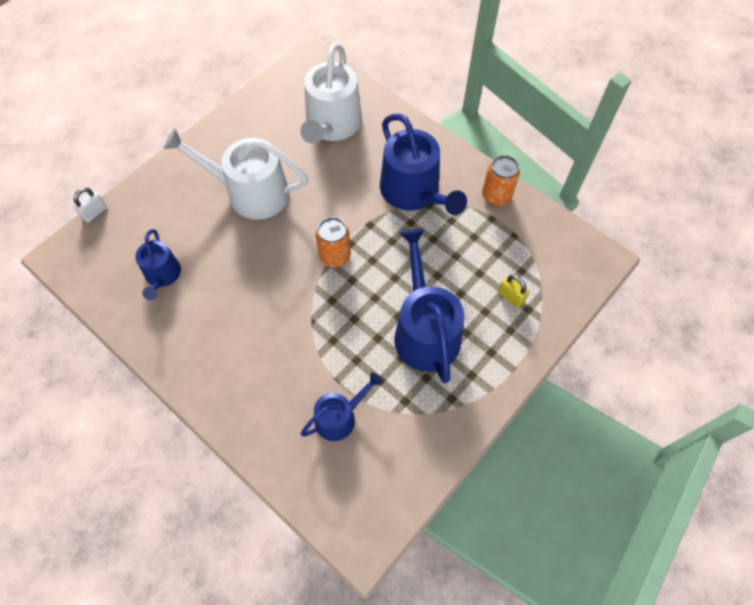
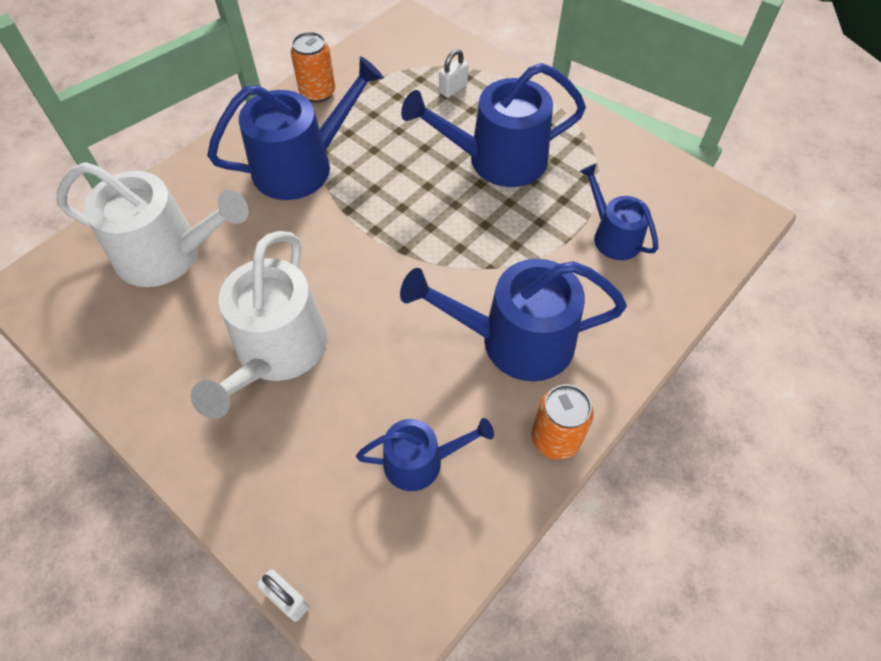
camera: 90 degrees left, 5 degrees down
orange can [316,217,351,268] -> orange can moved to [532,384,594,460]
yellow padlock [498,274,529,308] -> white padlock [439,49,469,98]
none -> blue watering can [400,259,627,381]

